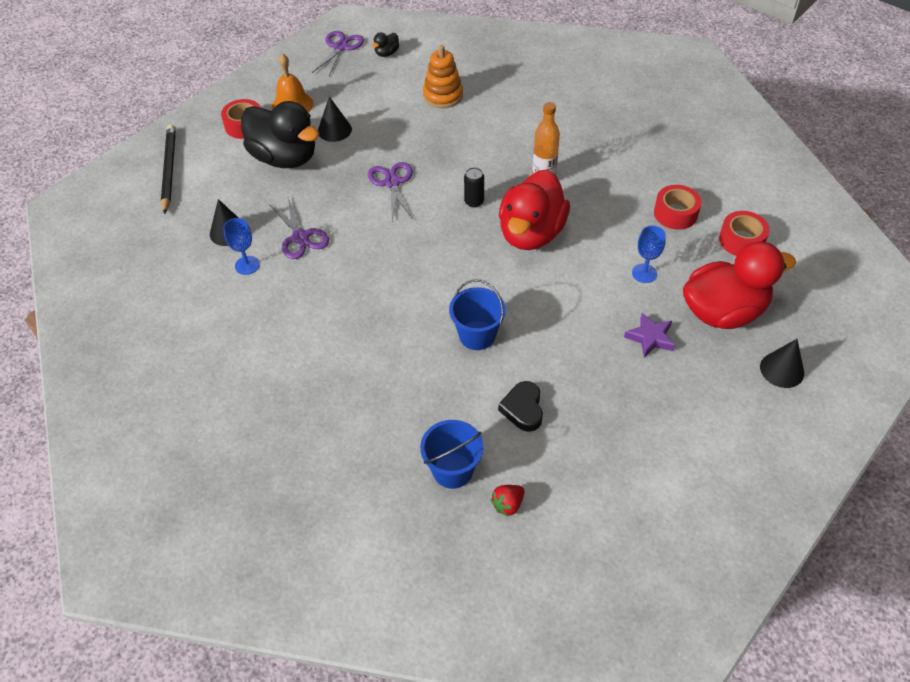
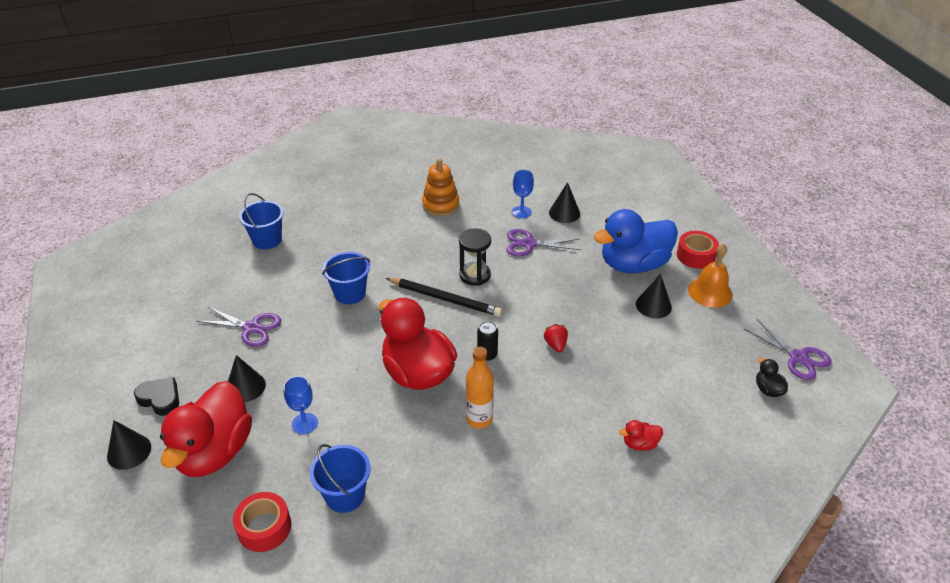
camera: 120 degrees right, 10 degrees down
black pencil [161,125,176,214] -> black pencil moved to [386,278,502,317]
black duck [241,101,319,168] -> blue duck [594,209,678,273]
purple scissors [368,162,413,221] -> purple scissors moved to [197,307,281,347]
orange stacking toy [423,45,463,108] -> orange stacking toy moved to [422,159,459,216]
red strawberry [490,485,524,516] -> red strawberry moved to [544,324,568,352]
black heart [498,381,543,432] -> black heart moved to [134,377,179,416]
purple star [624,313,675,358] -> black cone [228,355,266,402]
red tape [654,185,702,230] -> blue bucket [310,444,370,513]
none -> black hourglass [459,228,491,286]
none -> red duck [619,420,663,451]

